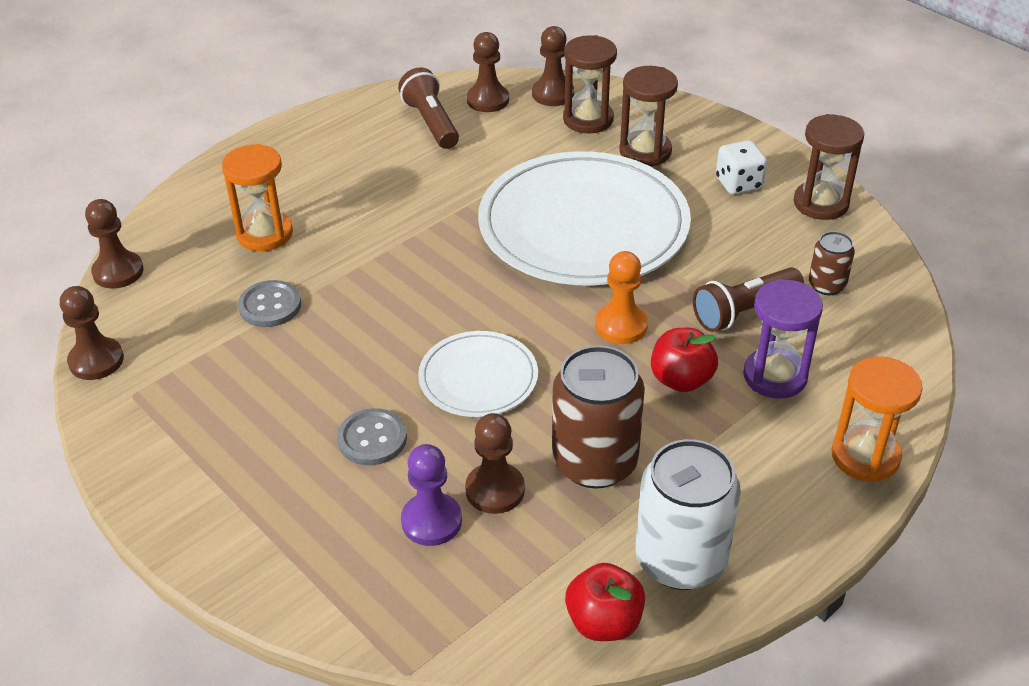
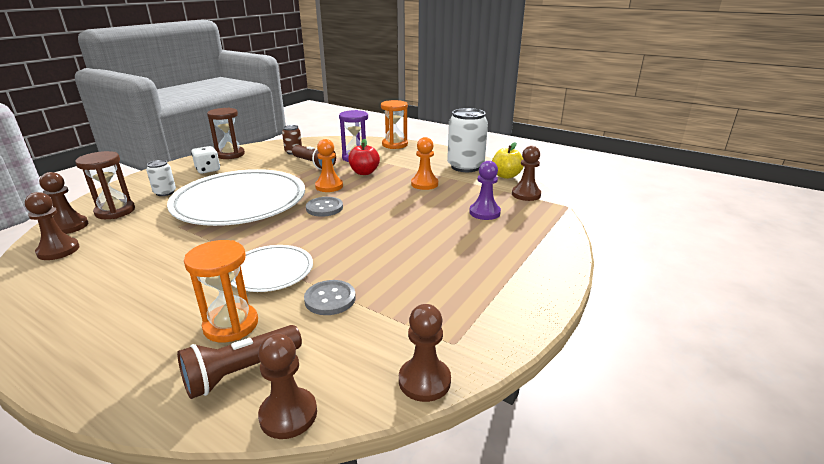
camera: 105 degrees left, 15 degrees down
grey button [337,408,407,465] -> grey button moved to [306,197,343,217]
brown flashlight [398,67,459,149] -> brown flashlight moved to [177,325,302,399]
white plate [418,331,538,417] -> white plate moved to [231,245,313,292]
brown pawn [465,413,525,514] -> brown pawn moved to [512,146,541,201]
brown can [552,345,645,488] -> orange pawn [411,137,438,190]
red apple [565,563,645,641] -> yellow apple [492,142,524,179]
brown hourglass [619,66,678,166] -> white can [146,160,176,196]

